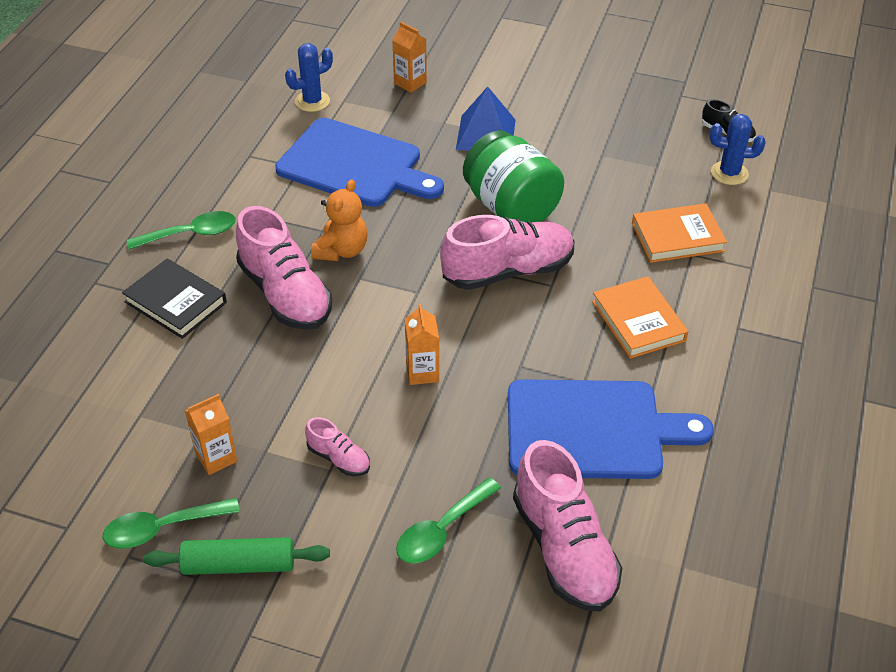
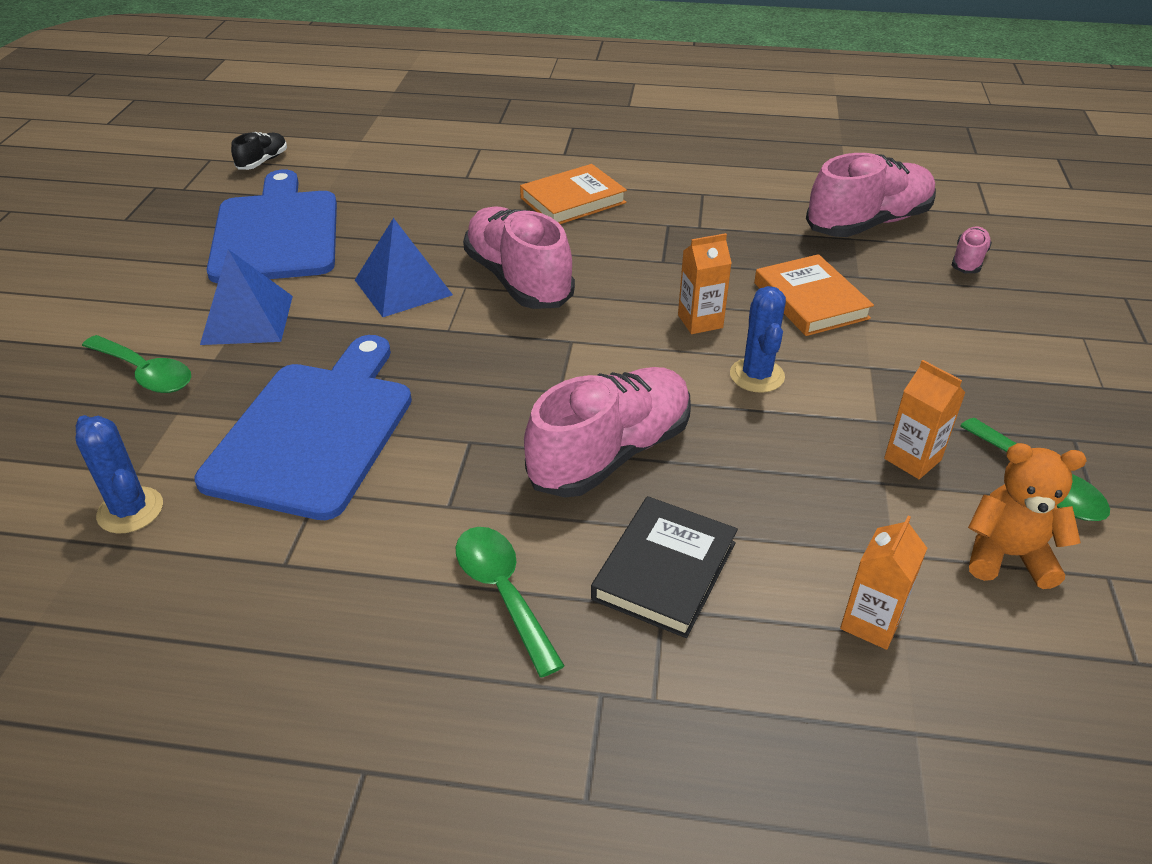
camera: 100 degrees left, 5 degrees down
green rolling pin [143,537,330,575] -> none
pink shoe [305,417,370,476] -> pink shoe moved to [952,226,992,273]
orange teddy bear [311,179,367,261] -> orange teddy bear moved to [968,443,1087,589]
orange carton [393,22,427,93] -> orange carton moved to [840,516,927,650]
green spoon [396,478,501,564] -> green spoon moved to [82,335,191,393]
green jar [463,130,564,223] -> blue pyramid [355,218,453,317]
blue cutting board [508,379,714,479] -> blue cutting board moved to [206,170,337,283]
orange book [632,203,727,263] -> orange book moved to [754,254,874,336]
blue cactus [710,114,766,185] -> blue cactus moved to [730,286,786,393]

